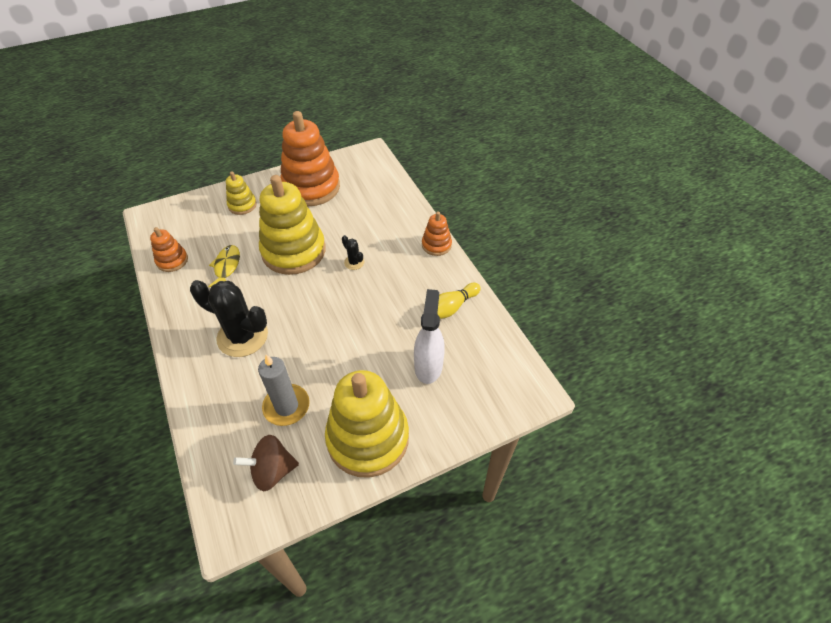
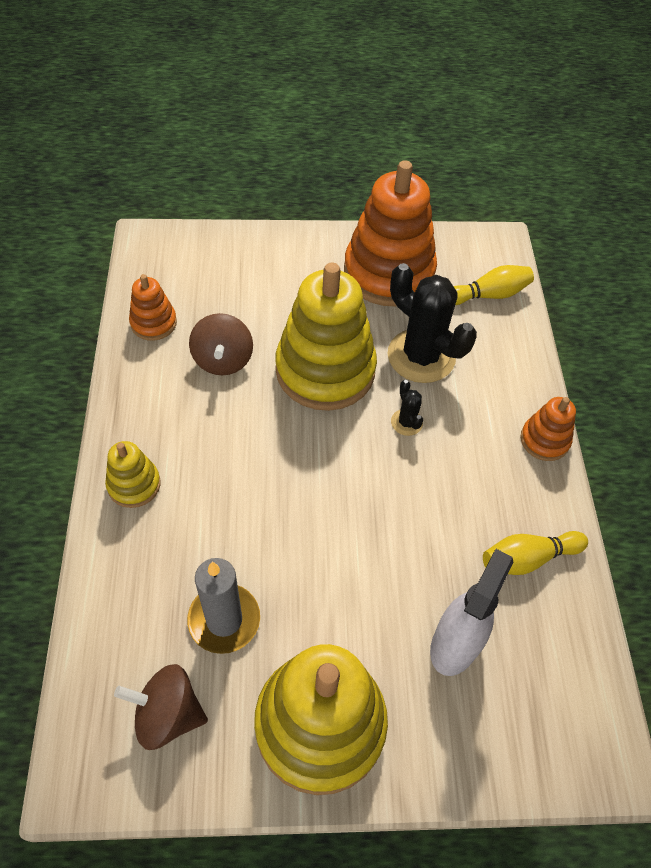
camera: 20 degrees right, 5 degrees up
black cactus [190,280,268,357] -> black cactus moved to [388,263,477,383]
yellow fish [208,245,240,287] -> brown spinning top [189,313,253,375]
yellow stacking toy [226,172,257,215] -> yellow stacking toy moved to [105,441,161,508]
none -> yellow bowling pin [454,265,534,305]

